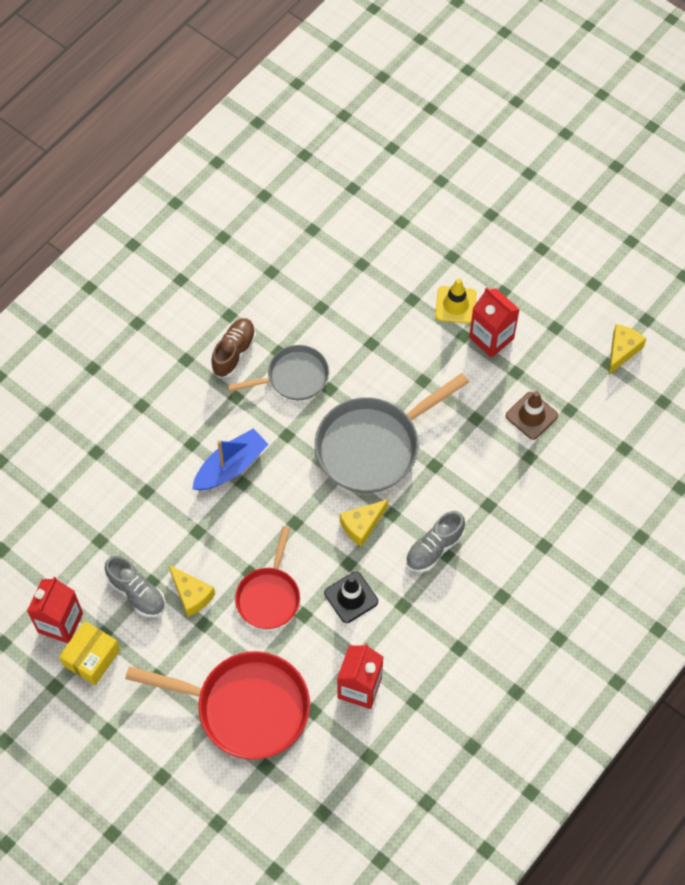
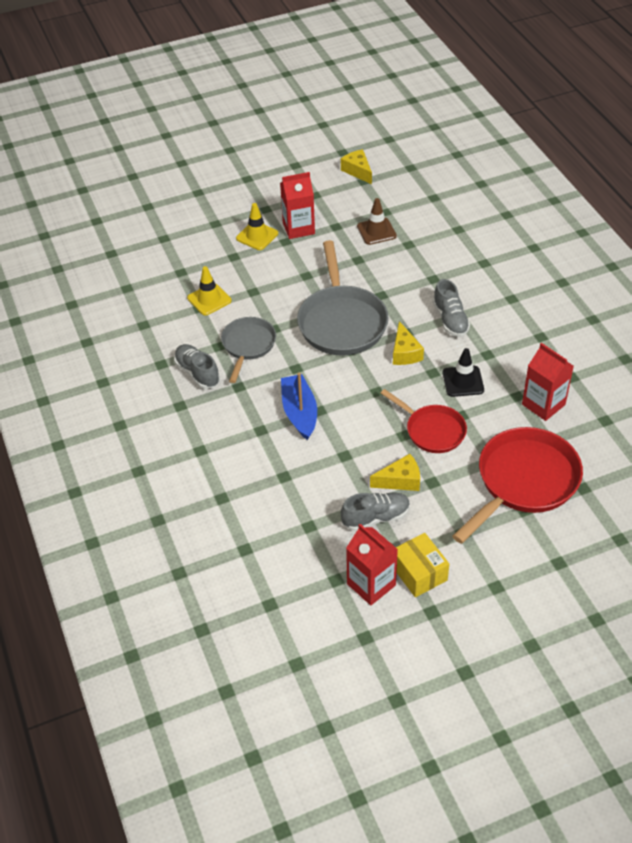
camera: 60 degrees left, 15 degrees down
brown shoe [211,318,256,377] -> grey shoe [174,344,220,389]
none -> yellow traffic cone [187,266,232,315]

